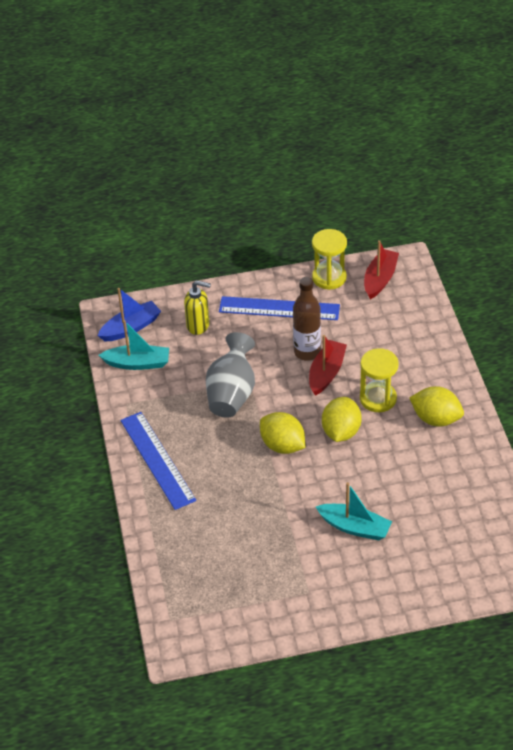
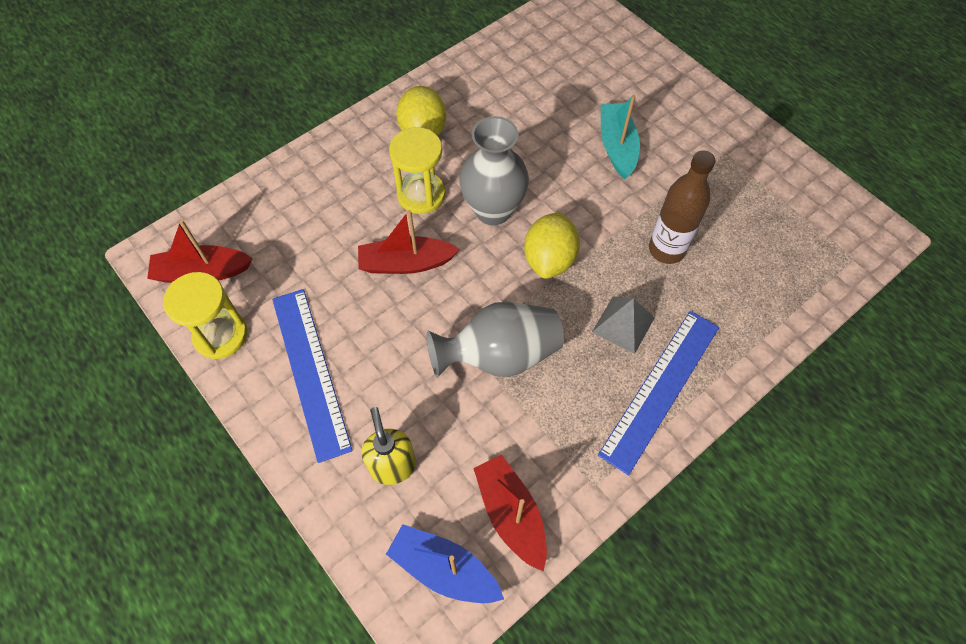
camera: 120 degrees left, 15 degrees up
turquoise boat [99,320,169,370] -> red boat [473,455,547,571]
brown bottle [293,277,321,361] -> brown bottle moved to [649,150,716,264]
yellow lemon [322,397,362,442] -> grey vase [459,116,529,225]
none -> grey pyramid [592,297,655,354]

